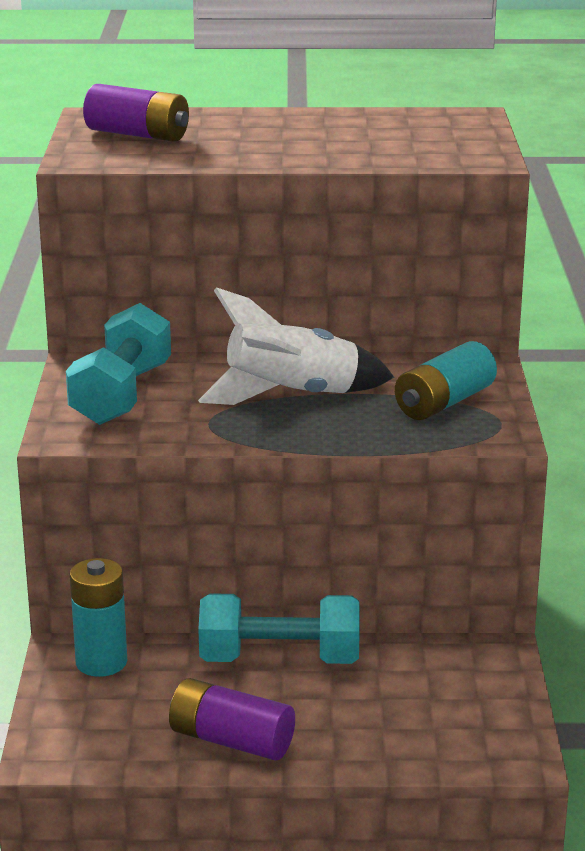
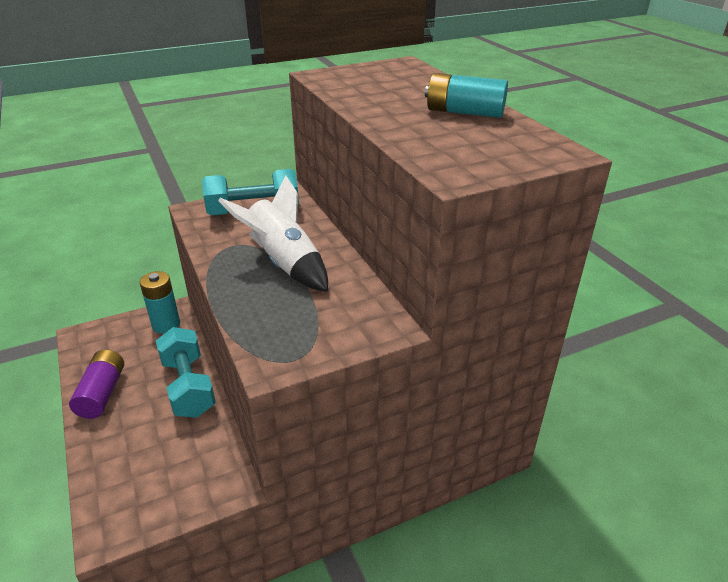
camera: 65 degrees right, 10 degrees up
purple battery [83,84,189,142] -> none
turquoise battery [395,341,497,420] -> turquoise battery moved to [425,73,508,118]

